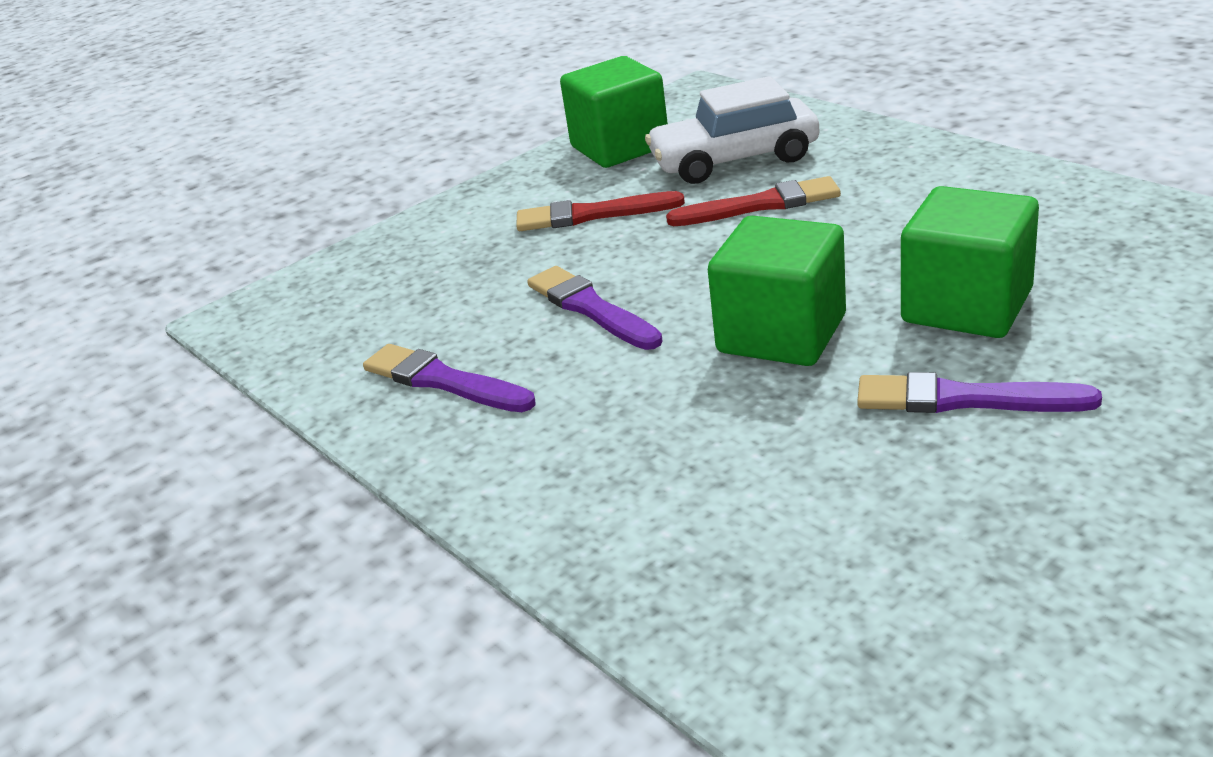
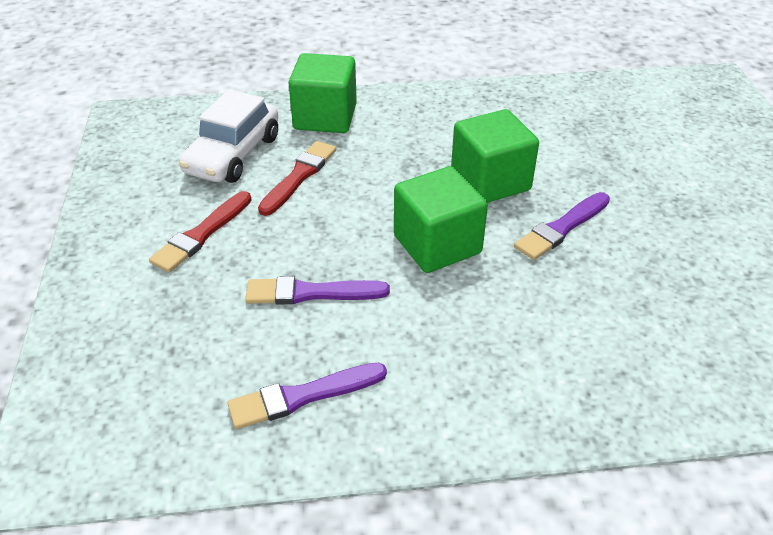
camera: 60 degrees left, 10 degrees up
green cube [560,56,668,168] -> green cube moved to [288,53,357,133]

